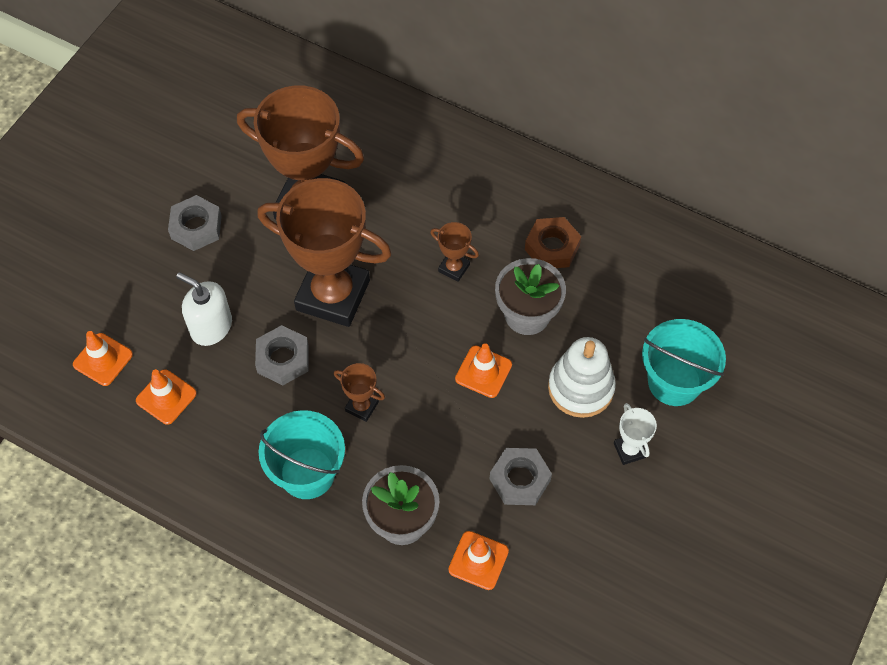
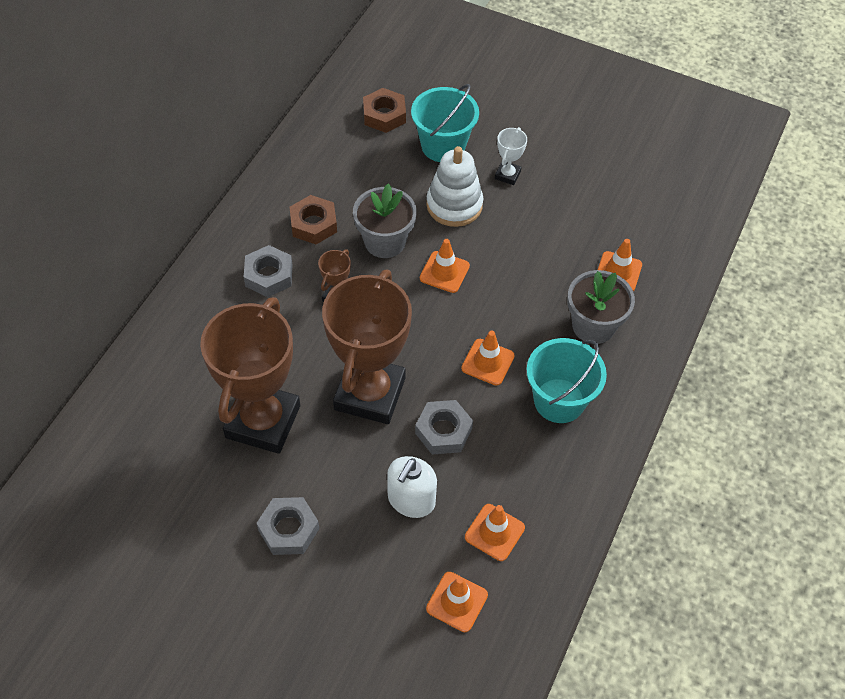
camera: 95 degrees left, 5 degrees down
brown trophy [334,363,385,422] -> orange traffic cone [461,331,515,386]
grey nut [490,448,552,505] -> grey nut moved to [244,245,292,297]
white trophy [614,403,657,465] -> white trophy turned 45 degrees counterclockwise [495,127,527,185]
none -> brown nut [363,88,406,133]

